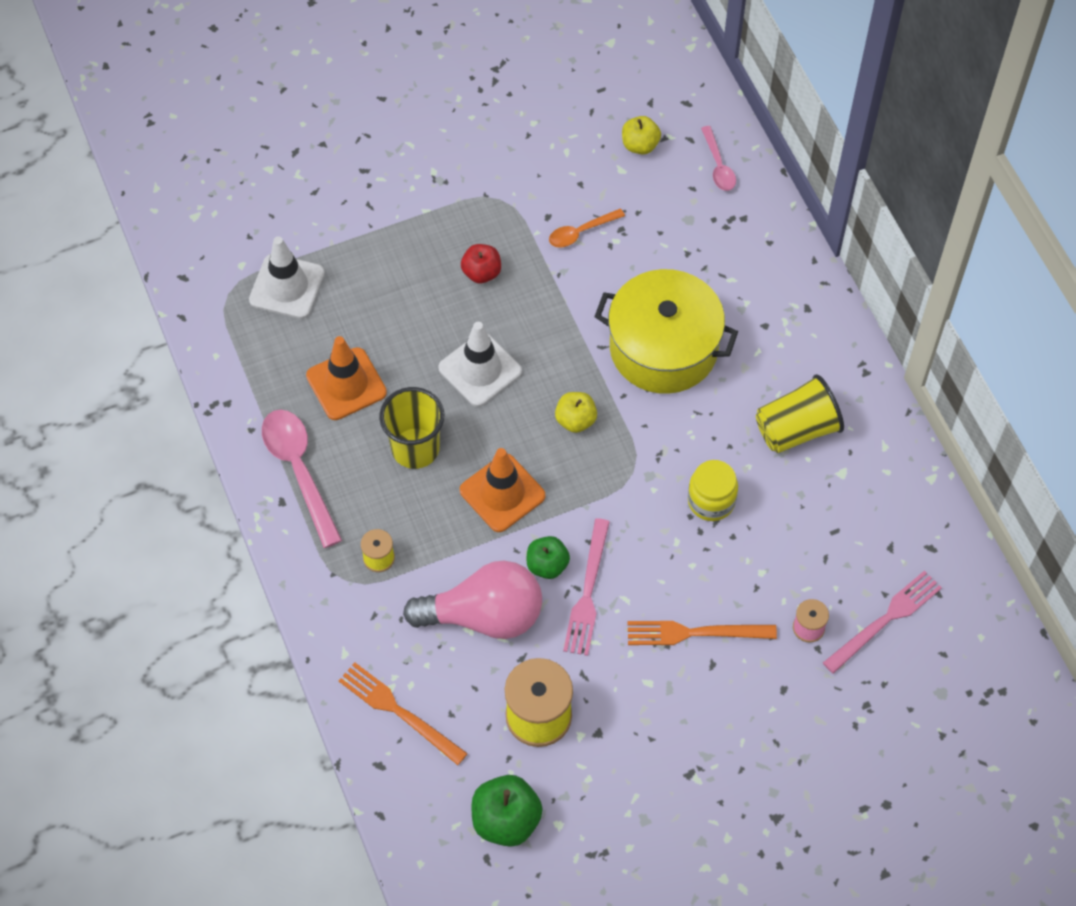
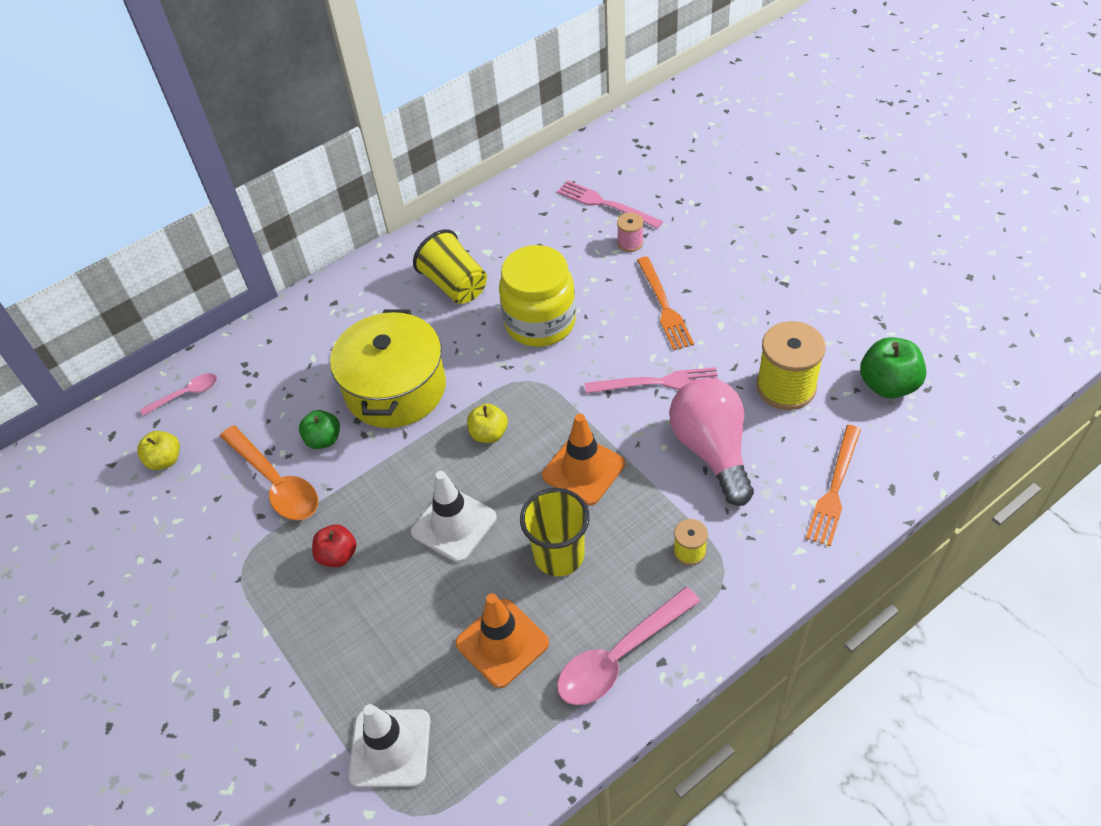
camera: 100 degrees left, 10 degrees down
green apple [527,536,570,579] -> green apple moved to [299,410,340,449]
orange spoon [549,209,625,248] -> orange spoon [220,425,318,520], size x1.80
yellow jar [688,460,738,521] -> yellow jar [499,245,576,347], size x1.72

